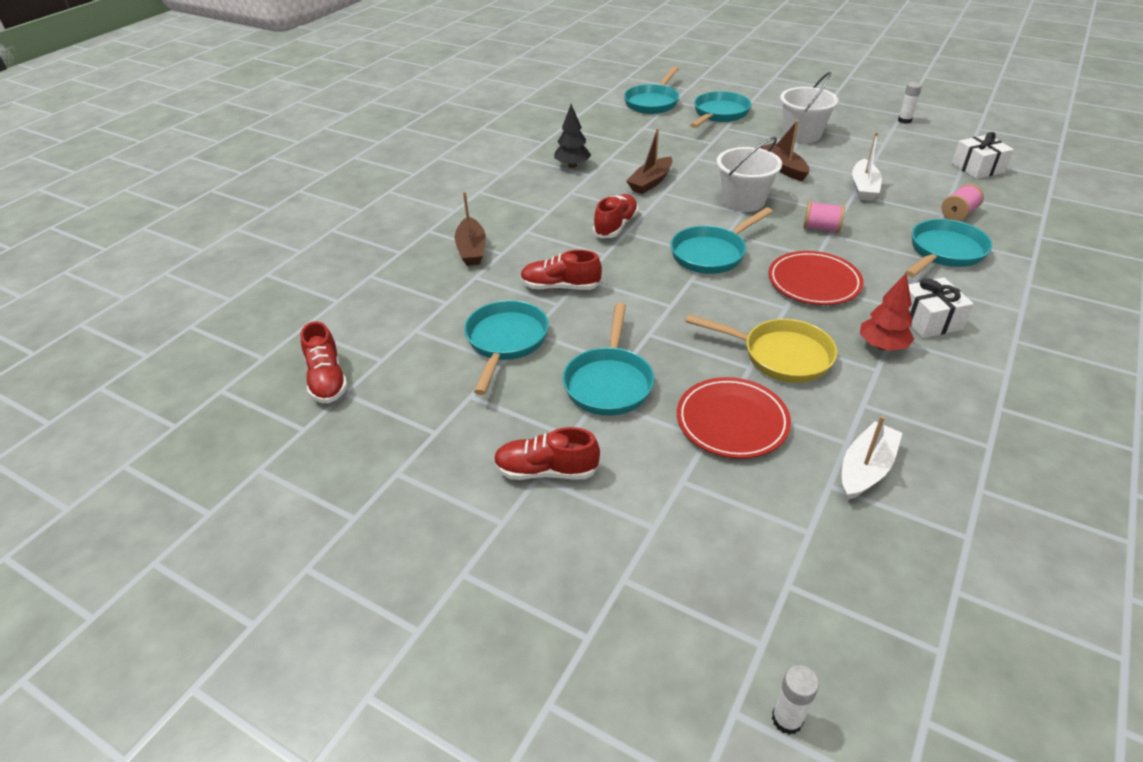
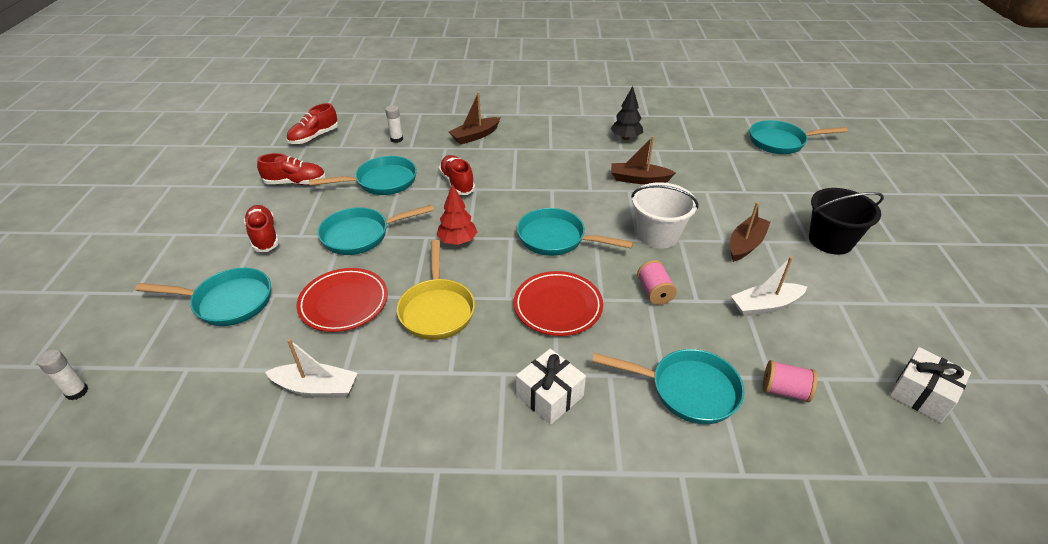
camera: 60 degrees right, 0 degrees up
red shoe [593,194,638,238] -> red shoe moved to [257,153,325,185]
turquoise pan [690,91,751,128] -> turquoise pan moved to [135,268,271,326]
white bucket [780,72,838,143] -> black bucket [809,188,884,255]
red tree [860,274,914,351] -> red tree moved to [437,184,477,245]
white glue stick [898,82,922,124] -> white glue stick moved to [385,105,403,143]

